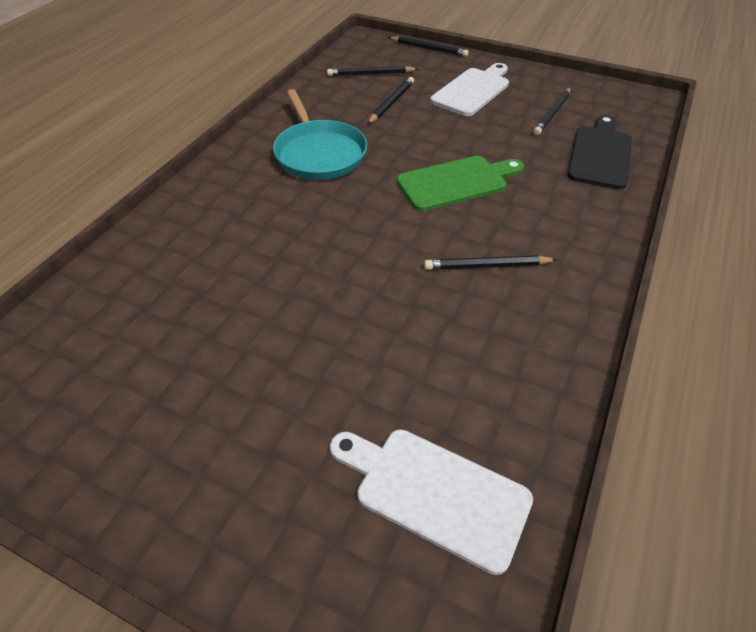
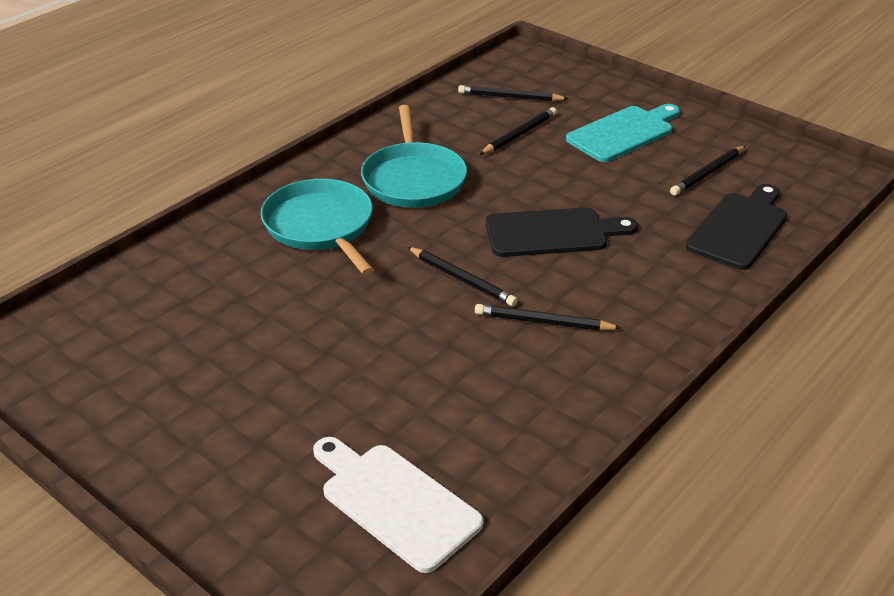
camera: 15 degrees right, 10 degrees down
black pencil [388,36,469,57] -> black pencil moved to [408,247,518,306]
green cutting board [396,156,524,211] -> black cutting board [485,207,638,257]
white cutting board [430,63,509,116] -> turquoise cutting board [566,104,680,162]
none -> turquoise pan [260,179,374,275]

